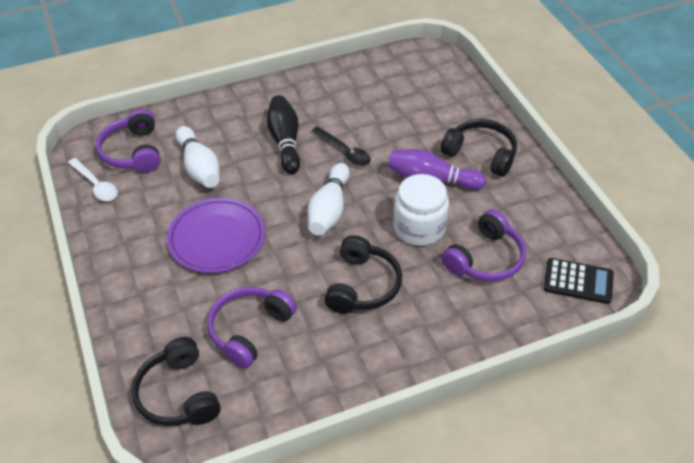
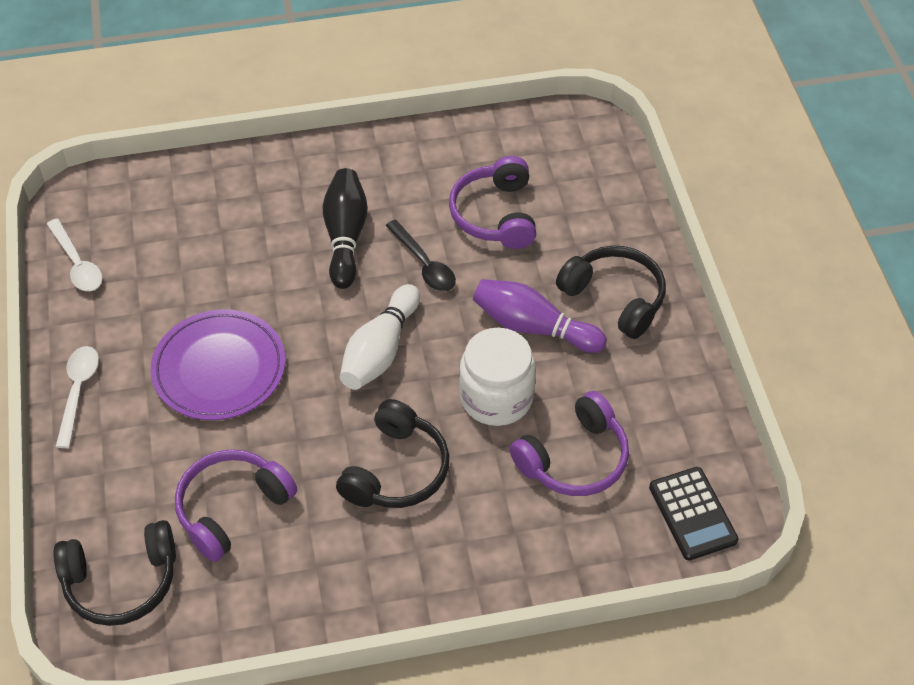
camera: 10 degrees right, 5 degrees up
purple headphones [96,109,161,172] -> purple headphones moved to [449,156,536,249]
black headphones [132,337,221,426] -> black headphones turned 90 degrees counterclockwise [53,520,176,626]
white bowling pin [176,126,220,188] -> none
black calculator [544,258,614,304] -> black calculator turned 45 degrees clockwise [649,467,739,560]
none -> white spoon [56,346,99,448]

